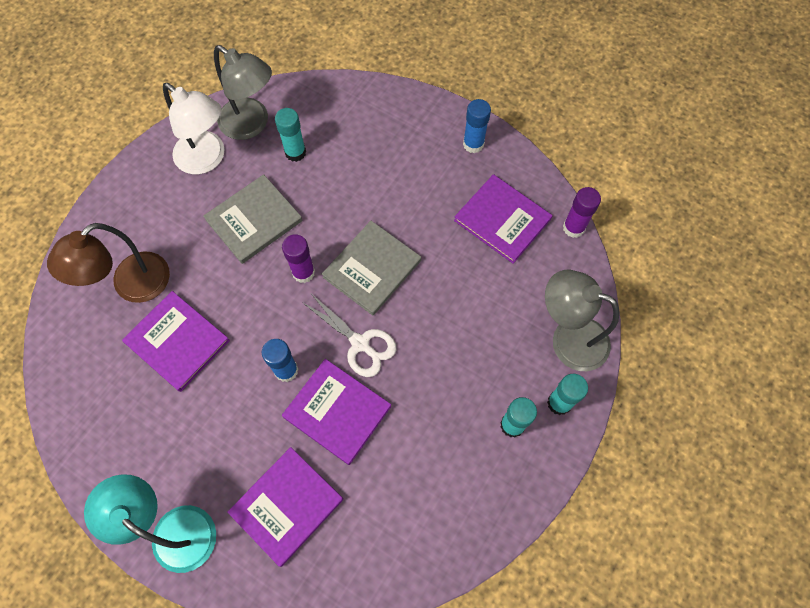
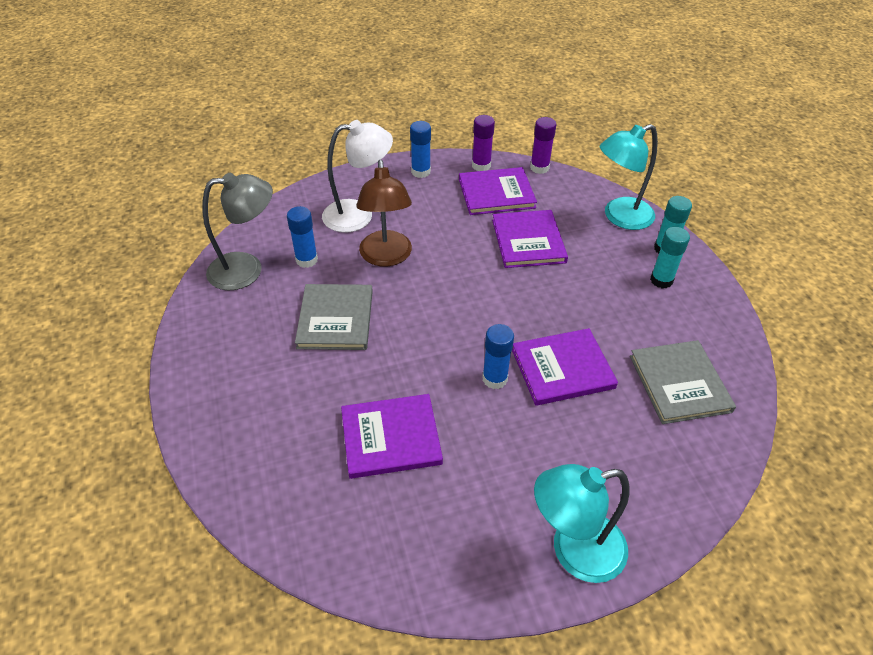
camera: 50 degrees left, 20 degrees down
brown lamp [47,223,170,303] -> brown lamp moved to [356,160,412,266]
white lamp [163,83,225,174] -> white lamp moved to [322,120,393,233]
purple book [227,447,343,567] -> purple book moved to [492,210,568,268]
turquoise glue stick [275,108,306,162] -> blue glue stick [287,206,318,268]
purple glue stick [282,235,315,283] -> purple glue stick moved to [472,115,495,171]
white scissors [302,295,397,377] -> none
grey book [322,221,421,316] -> grey book moved to [630,340,736,424]
grey lamp [545,270,619,371] -> turquoise lamp [600,124,658,230]

